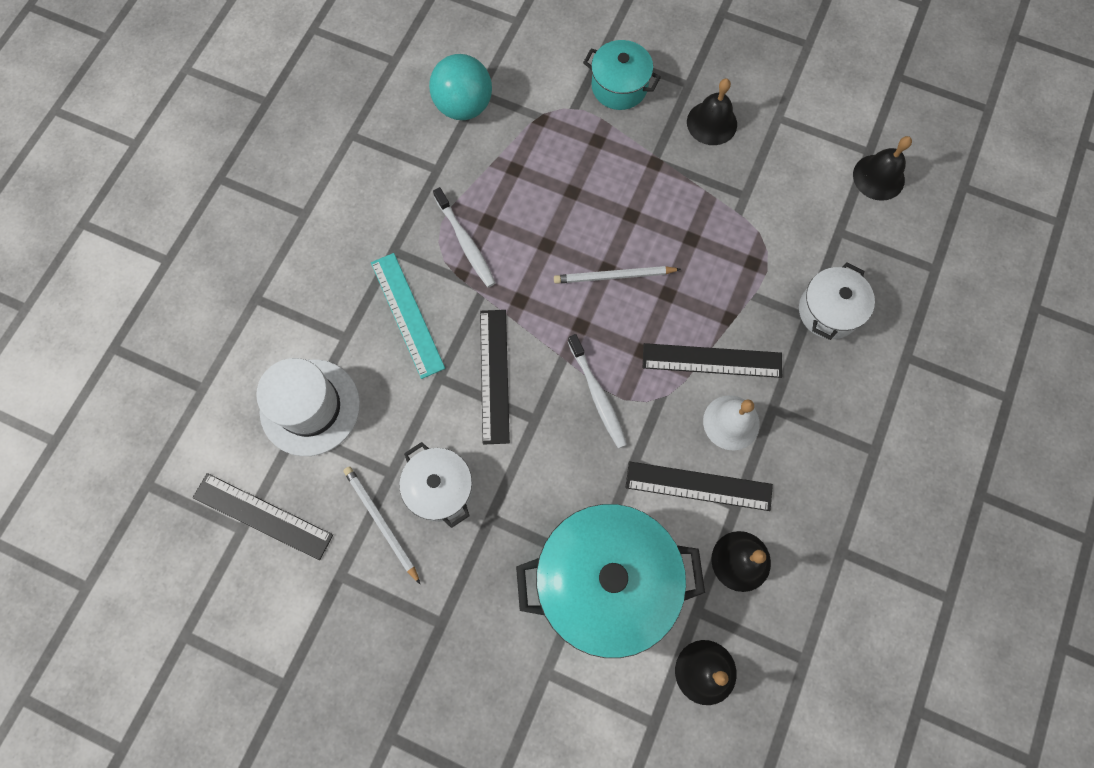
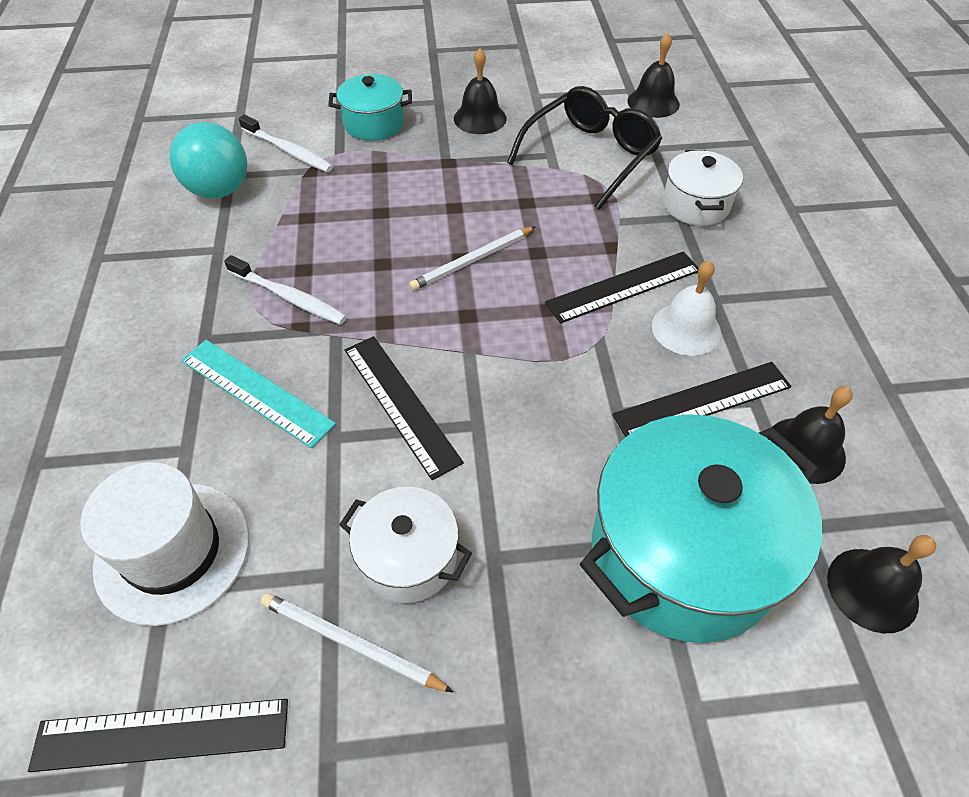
camera: 30 degrees left, 20 degrees down
white toothbrush [568,334,627,449] -> white toothbrush moved to [238,114,333,172]
none -> black glasses [507,86,662,210]

